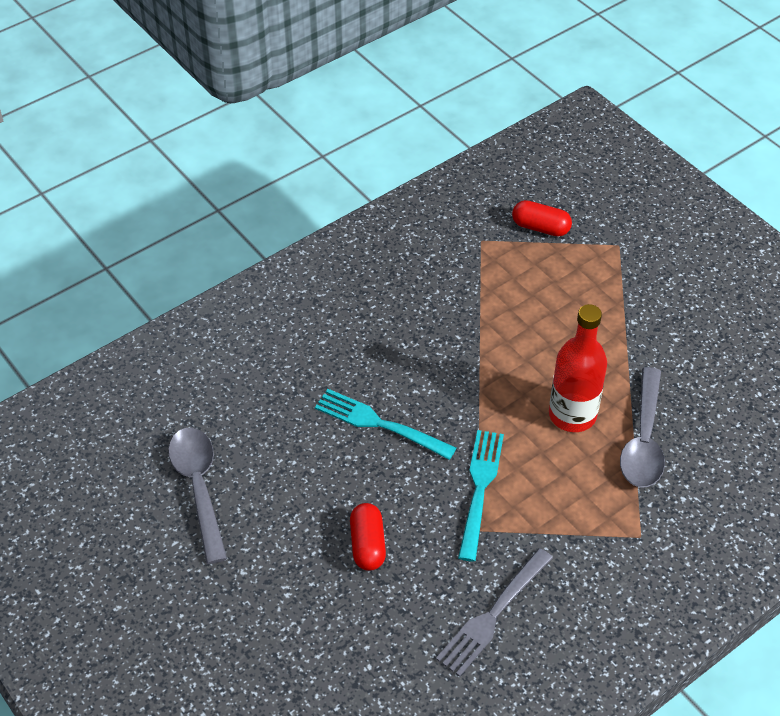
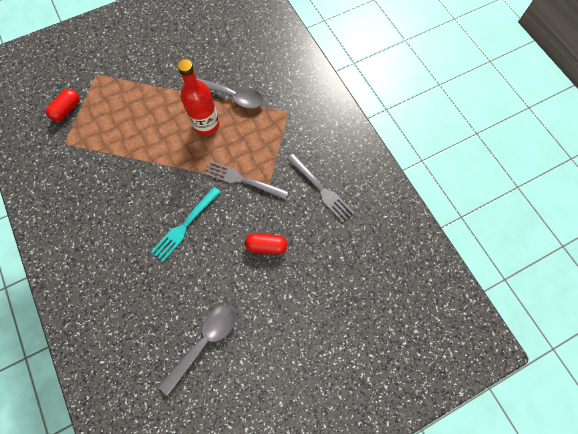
camera: 80 degrees left, 20 degrees up
grey spoon [168,428,227,564] -> grey spoon turned 135 degrees clockwise [159,305,236,396]
turquoise fork [458,430,504,562] -> grey fork [204,161,289,200]

